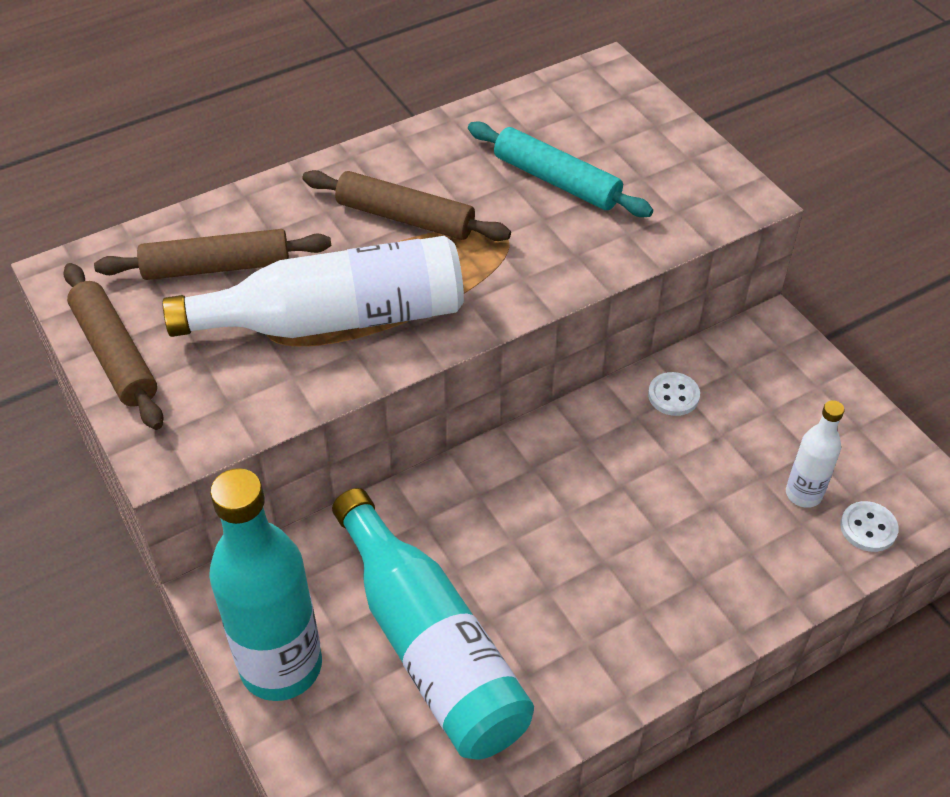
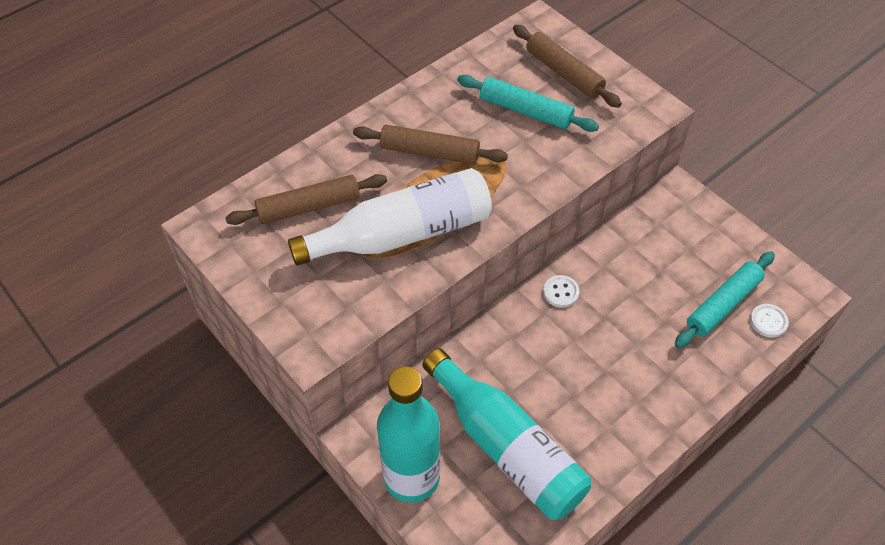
camera: 10 degrees left, 5 degrees up
brown rolling pin [63,263,163,430] -> brown rolling pin moved to [513,25,622,108]
white button [648,372,700,416] -> white button moved to [543,275,580,308]
white bottle [786,400,845,508] -> turquoise rolling pin [675,251,775,348]

